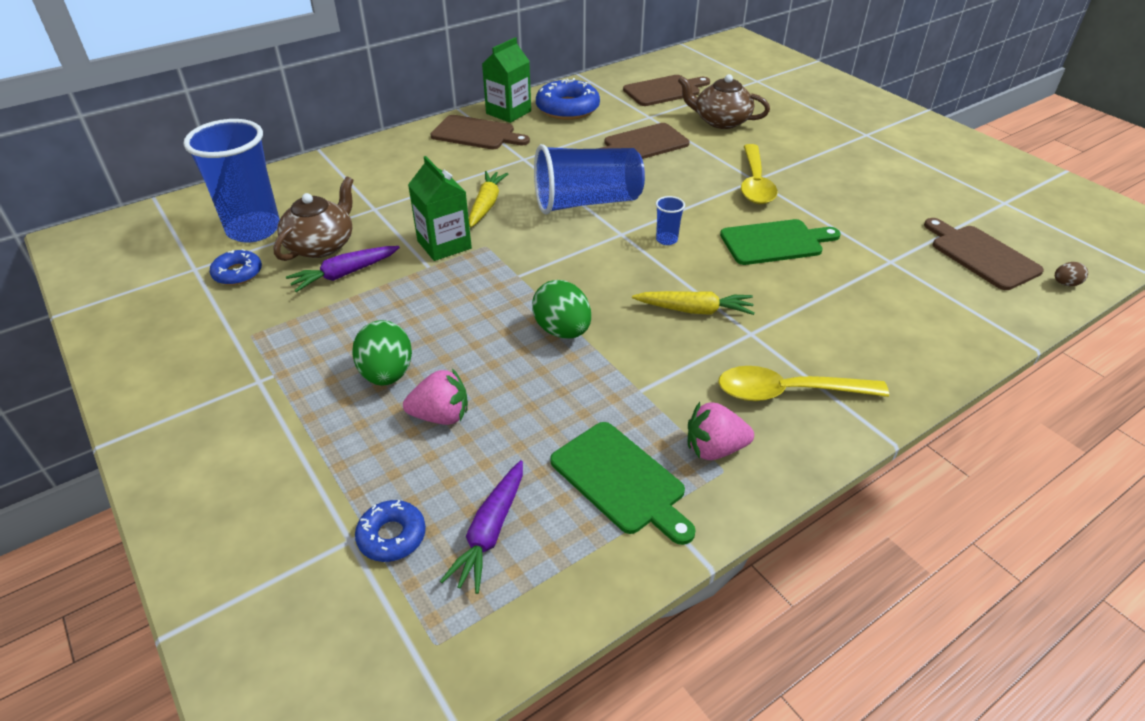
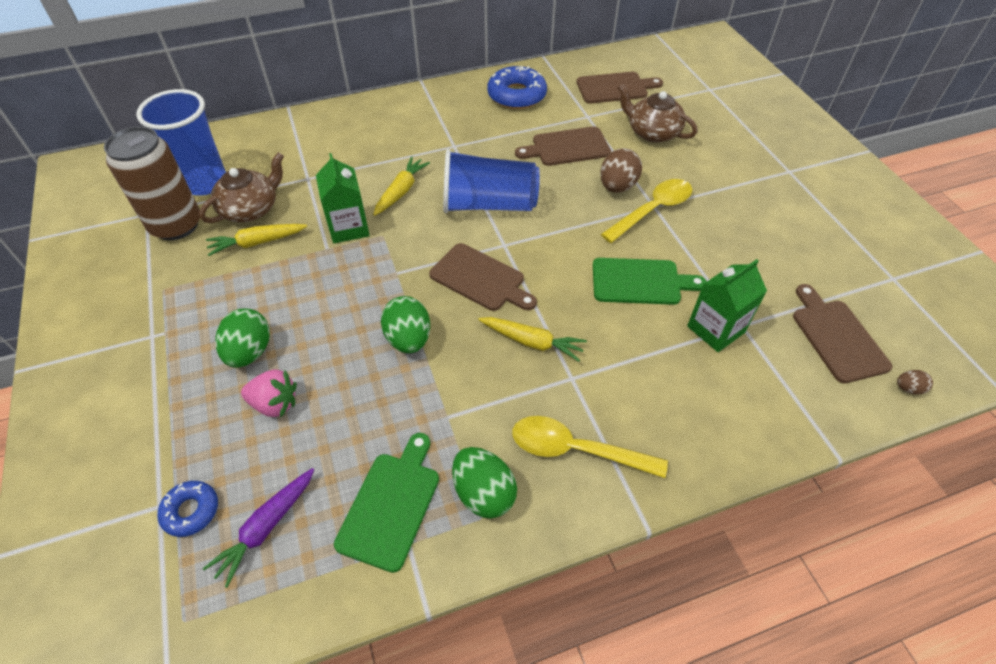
camera: 15 degrees right, 10 degrees up
blue donut [210,249,262,285] -> brown can [104,126,200,240]
purple carrot [286,246,400,292] -> yellow carrot [206,224,307,256]
brown cutting board [430,115,530,149] -> brown cutting board moved to [429,243,537,311]
green carton [482,37,531,123] -> green carton moved to [687,259,767,352]
green cutting board [550,422,696,545] -> green cutting board turned 135 degrees counterclockwise [334,433,439,573]
blue cup [656,196,685,245] -> none
pink strawberry [688,402,754,460] -> green egg [452,447,517,519]
yellow spoon [741,144,777,204] -> yellow spoon turned 150 degrees counterclockwise [601,179,692,243]
none -> brown egg [600,148,642,193]

